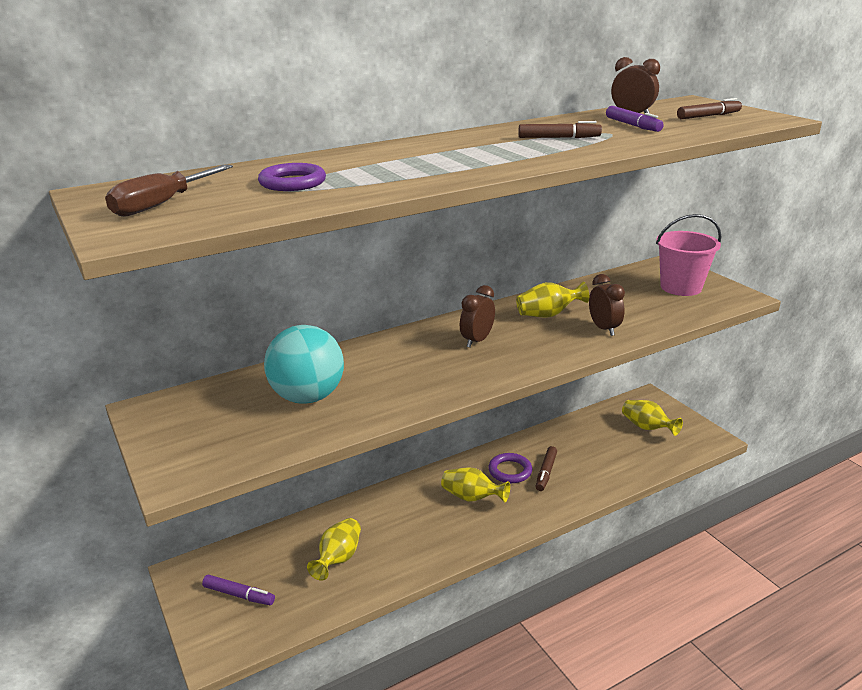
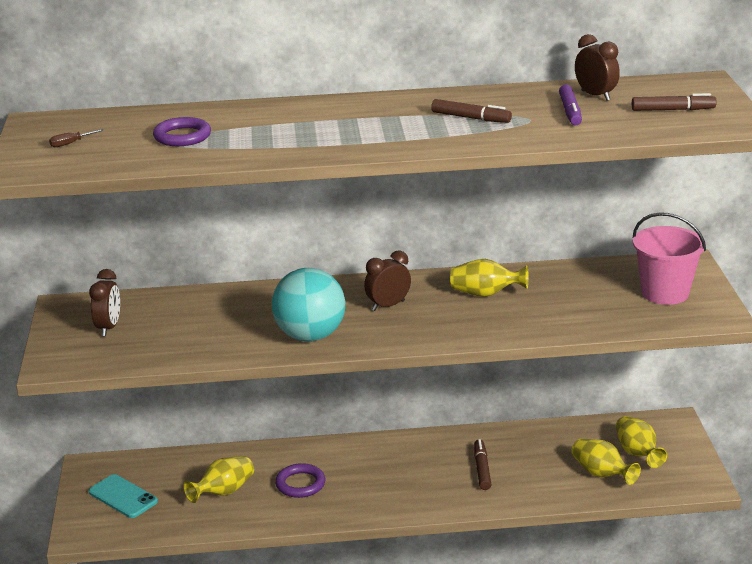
camera: 25 degrees right, 0 degrees up
brown screwdriver [105,164,233,217] -> brown screwdriver [49,129,104,147], size x0.47
purple marker [202,575,275,605] -> turquoise phone [89,474,158,518]
turquoise ball [264,325,344,404] -> turquoise ball moved to [272,268,345,341]
yellow vase [441,467,510,502] -> yellow vase moved to [571,439,641,485]
purple ring [488,453,532,483] -> purple ring moved to [275,463,325,498]
brown marker [536,446,557,491] -> brown marker turned 135 degrees clockwise [474,439,491,490]
brown clock [589,274,625,336] -> brown clock moved to [89,269,120,336]

